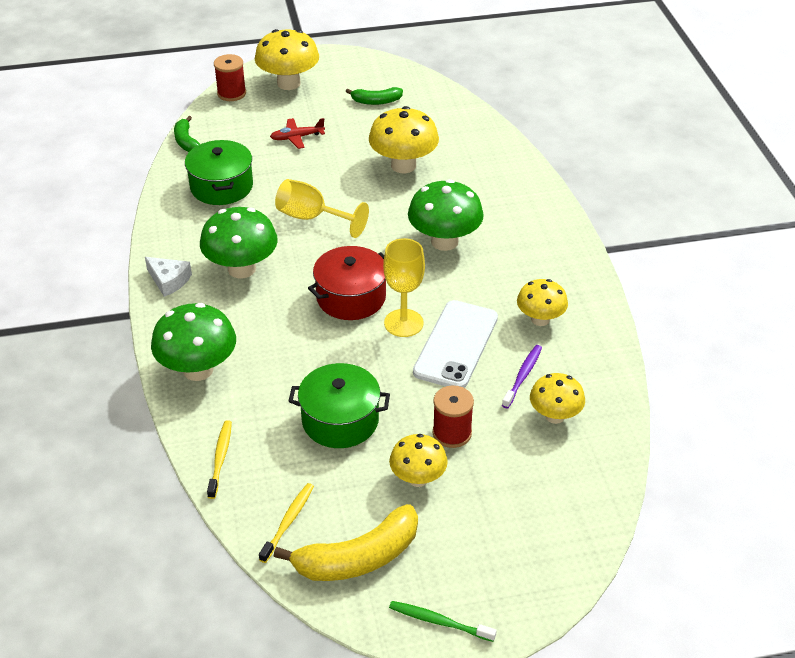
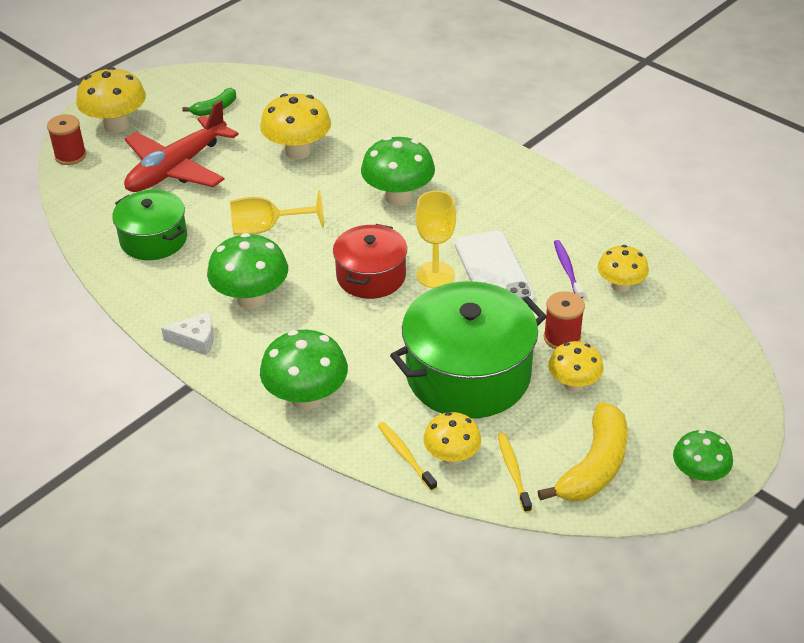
camera: 35 degrees left, 0 degrees up
green banana [174,116,200,152] -> none
red plane [270,118,325,149] -> red plane [124,100,239,192], size x2.32
green pot [288,363,390,448] -> green pot [390,281,547,419], size x1.66
green toothbrush [389,601,497,642] -> green mushroom [673,430,733,484]
yellow mushroom [517,279,568,326] -> yellow mushroom moved to [423,412,481,465]

